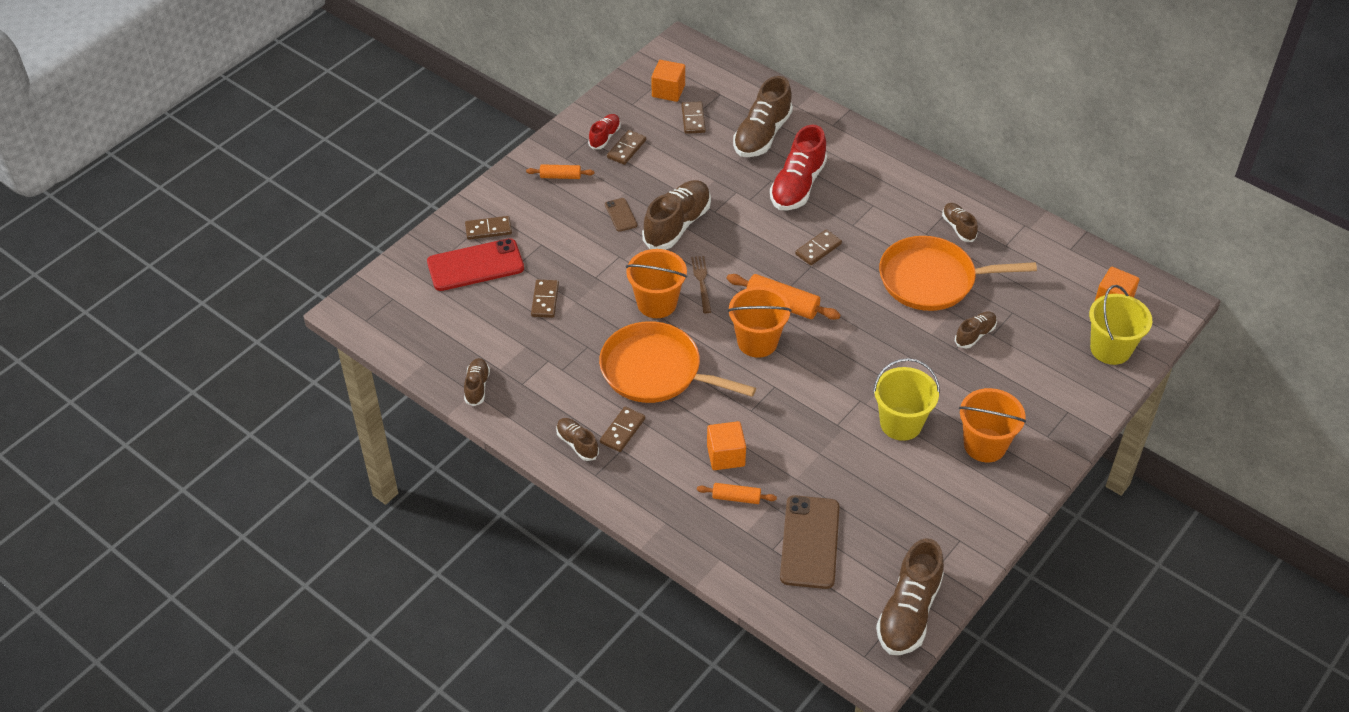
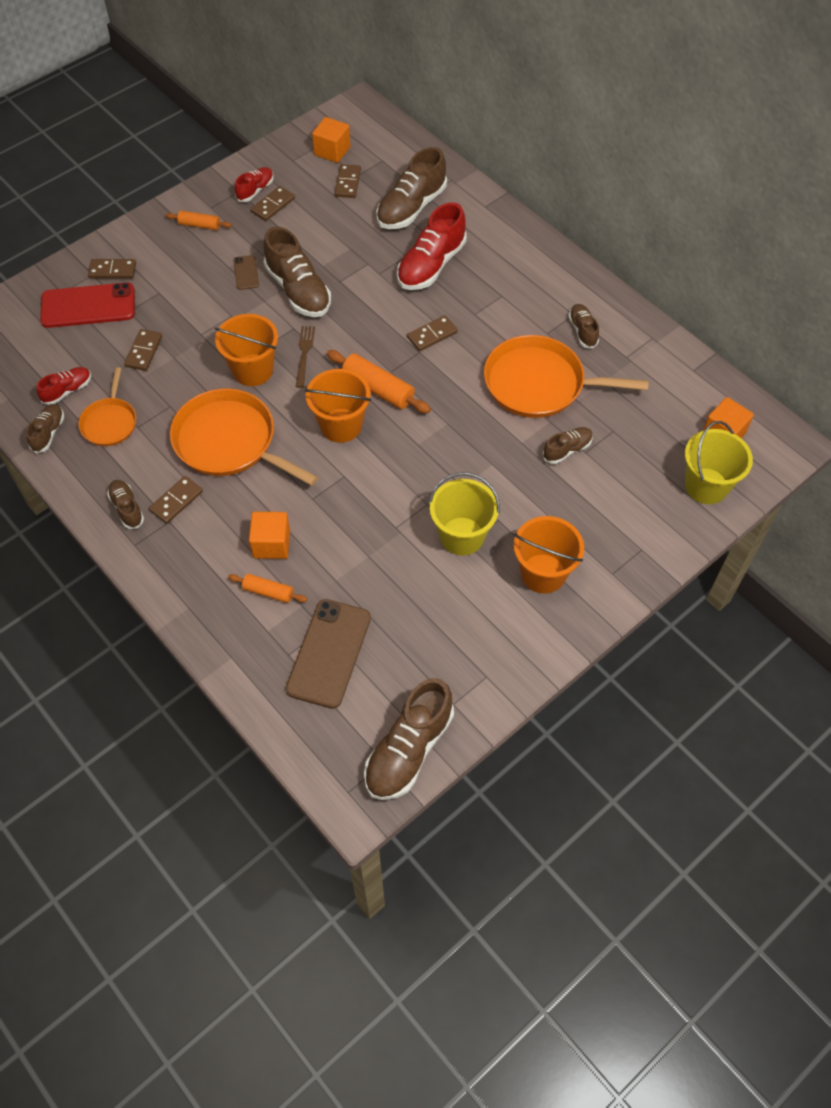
camera: 10 degrees right, 10 degrees up
brown shoe [642,180,711,250] -> brown shoe turned 105 degrees clockwise [263,227,331,317]
none -> red shoe [37,367,91,405]
none -> orange pan [78,367,136,446]

